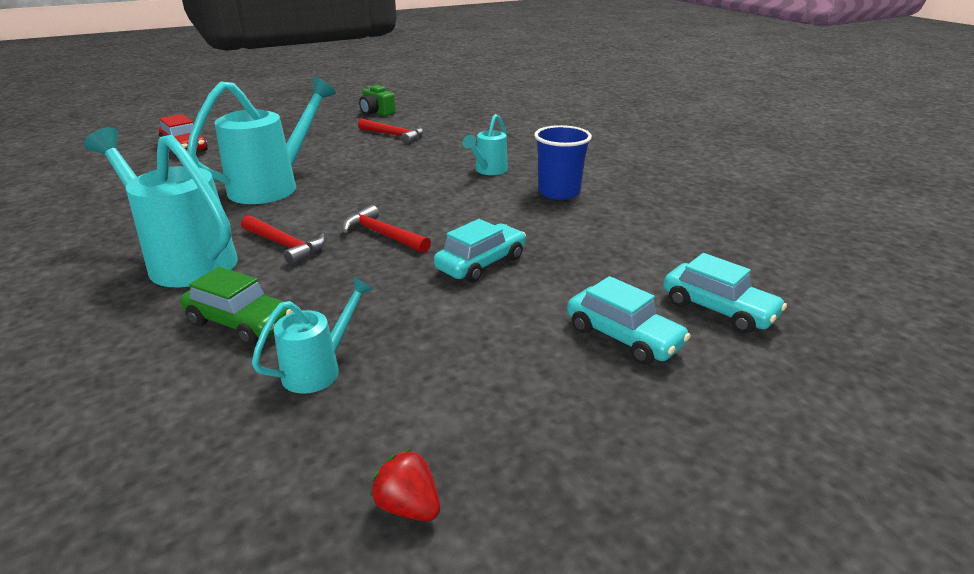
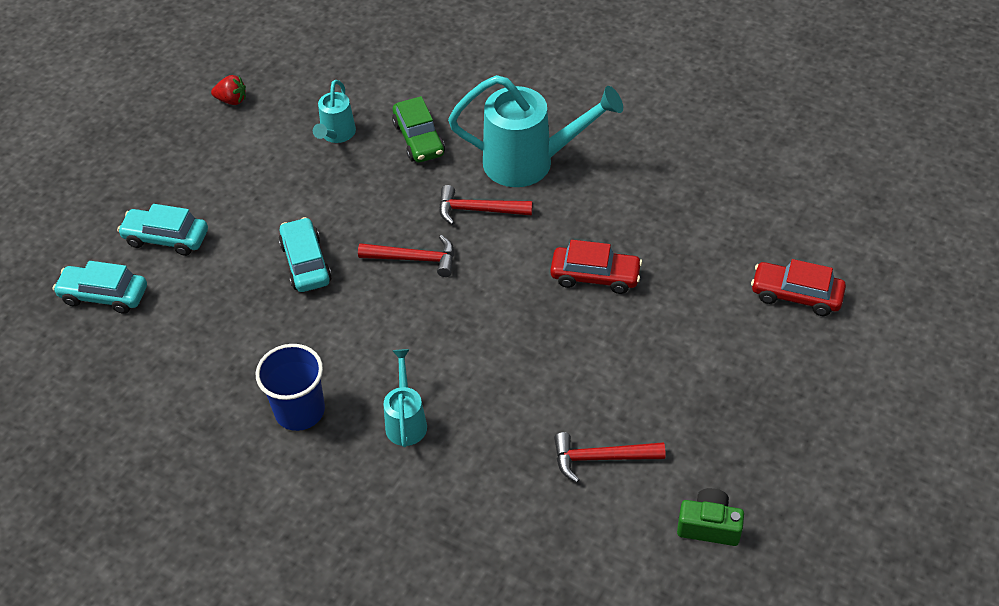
camera: 150 degrees right, 20 degrees up
green car [180,267,293,345] -> green car turned 105 degrees counterclockwise [392,96,445,163]
turquoise watering can [187,76,336,204] -> red car [550,240,642,294]
turquoise car [434,219,526,283] -> turquoise car turned 150 degrees clockwise [279,217,332,292]

